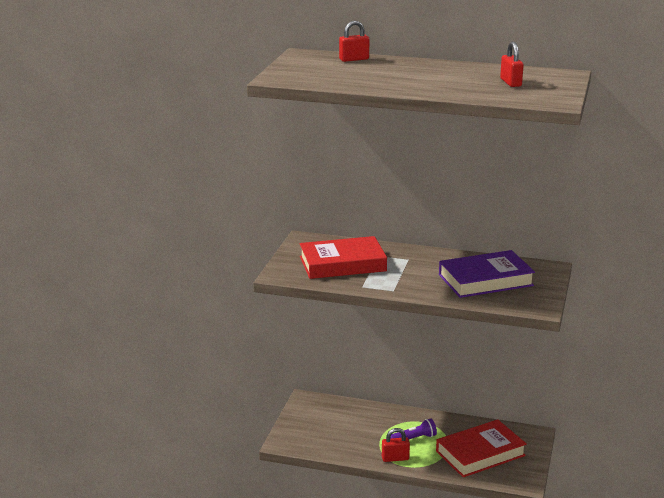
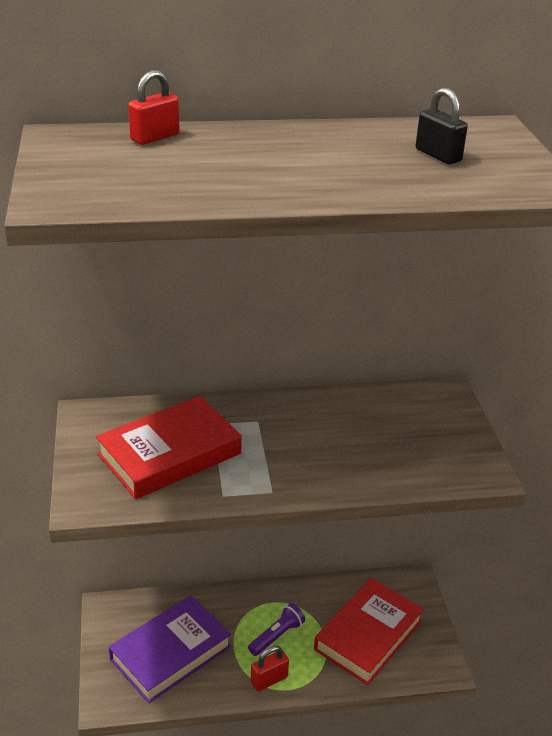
camera: 25 degrees left, 10 degrees up
purple book [439,250,535,298] -> purple book moved to [109,595,231,703]
red padlock [500,42,524,87] -> black padlock [416,88,468,164]

